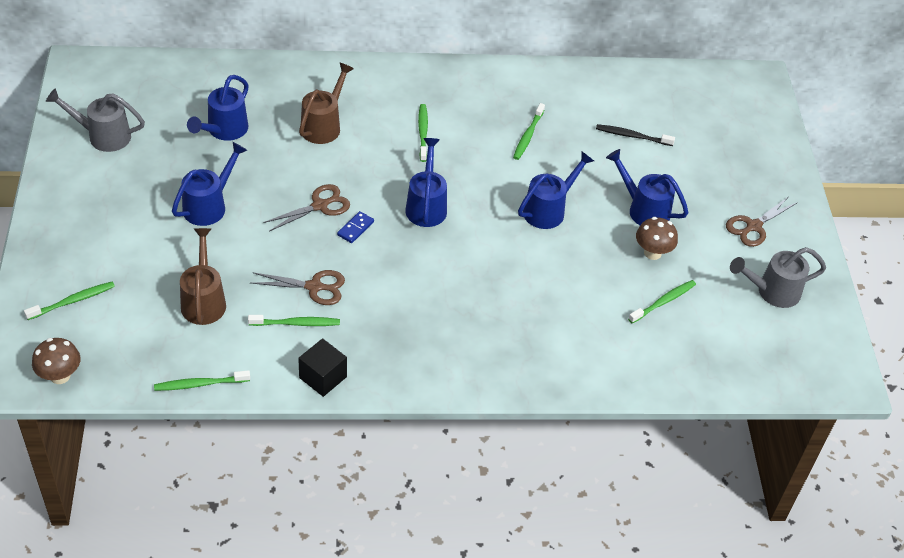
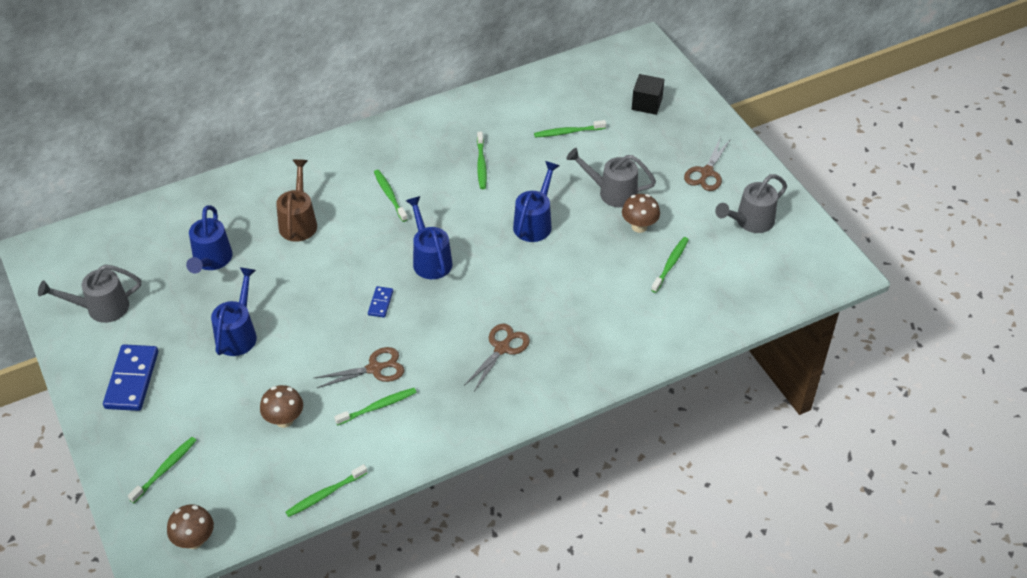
camera: 20 degrees left, 0 degrees up
brown watering can [180,228,226,325] -> brown mushroom [260,385,303,428]
brown scissors [263,184,350,231] -> brown scissors moved to [464,324,530,391]
black cube [298,338,347,397] -> black cube moved to [632,74,665,115]
black toothbrush [596,124,675,146] -> green toothbrush [534,120,606,137]
blue watering can [606,149,688,225] -> grey watering can [566,148,656,208]
none -> blue domino [103,344,158,411]

